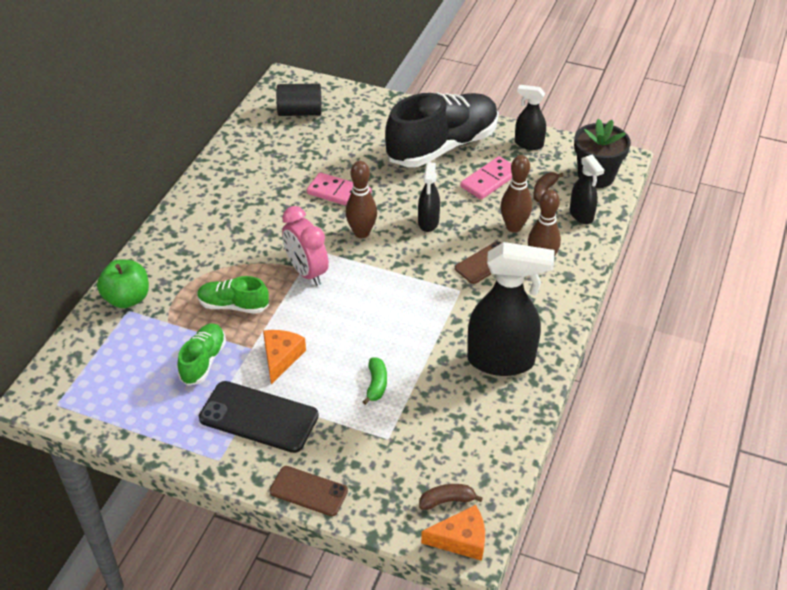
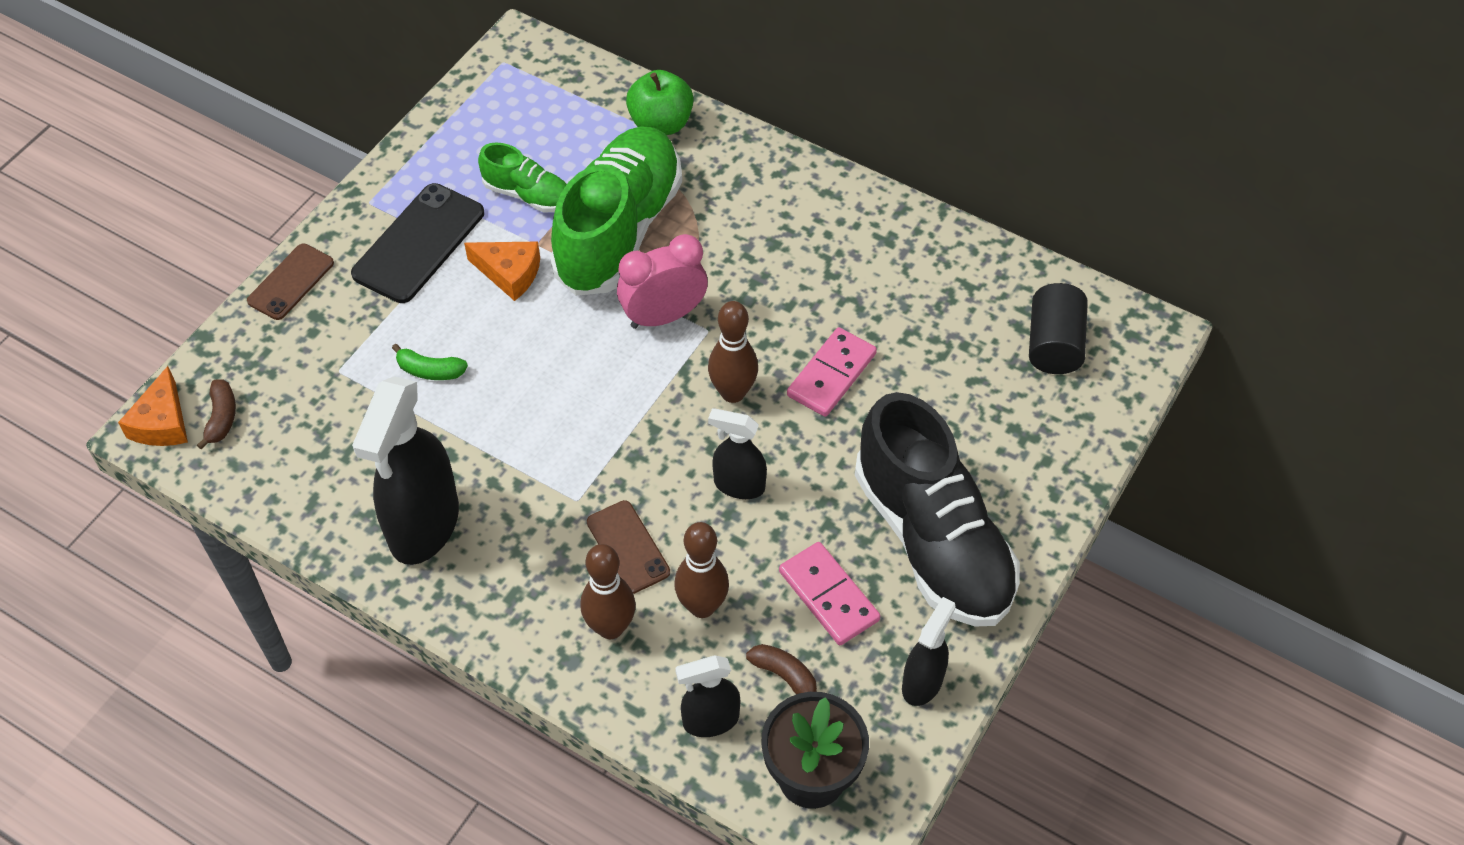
camera: 100 degrees right, 10 degrees up
green shoe [197,276,269,314] -> green shoe [550,126,682,296], size x2.08

